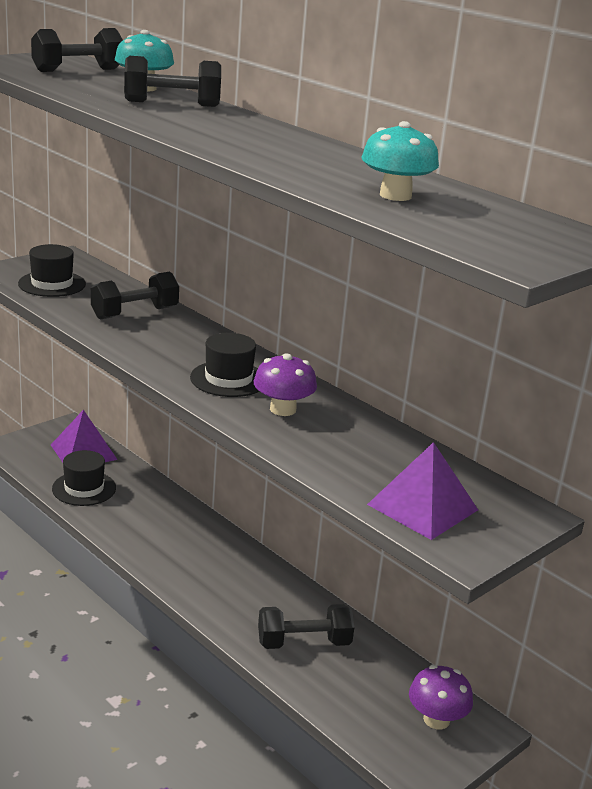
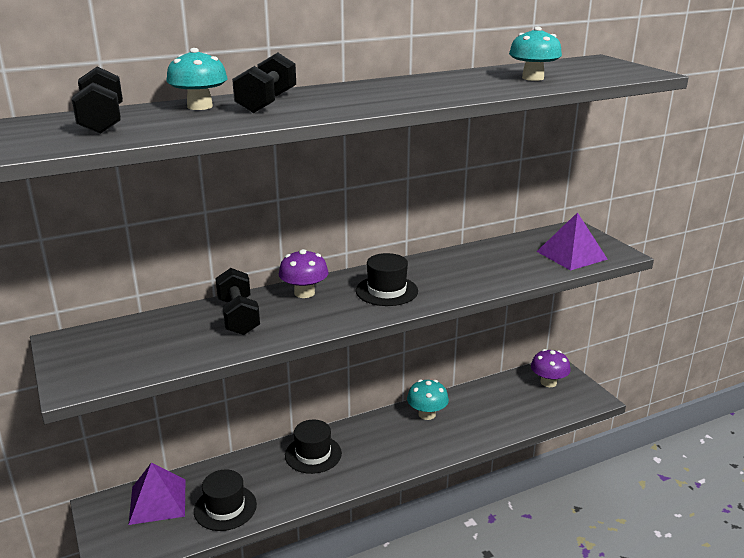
camera: 70 degrees left, 0 degrees up
black hat [18,244,86,297] -> black hat moved to [285,420,342,474]
purple mushroom [254,353,317,416] -> purple mushroom moved to [279,249,329,298]
black dumbbell [258,604,354,649] -> none
none -> turquoise mushroom [407,379,449,420]

